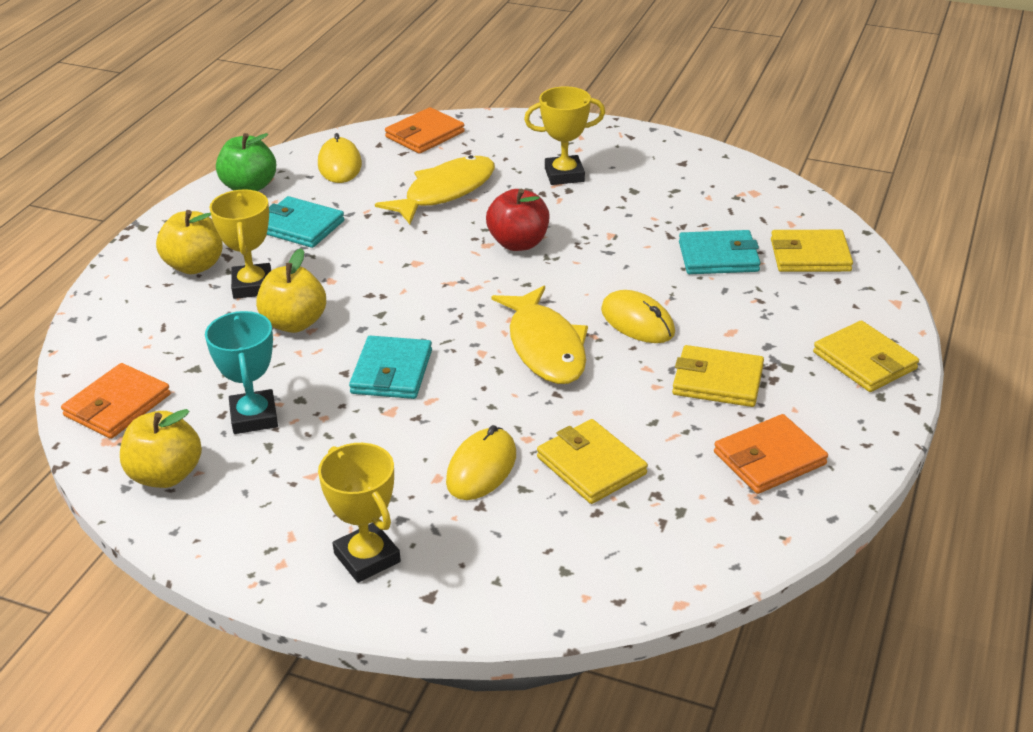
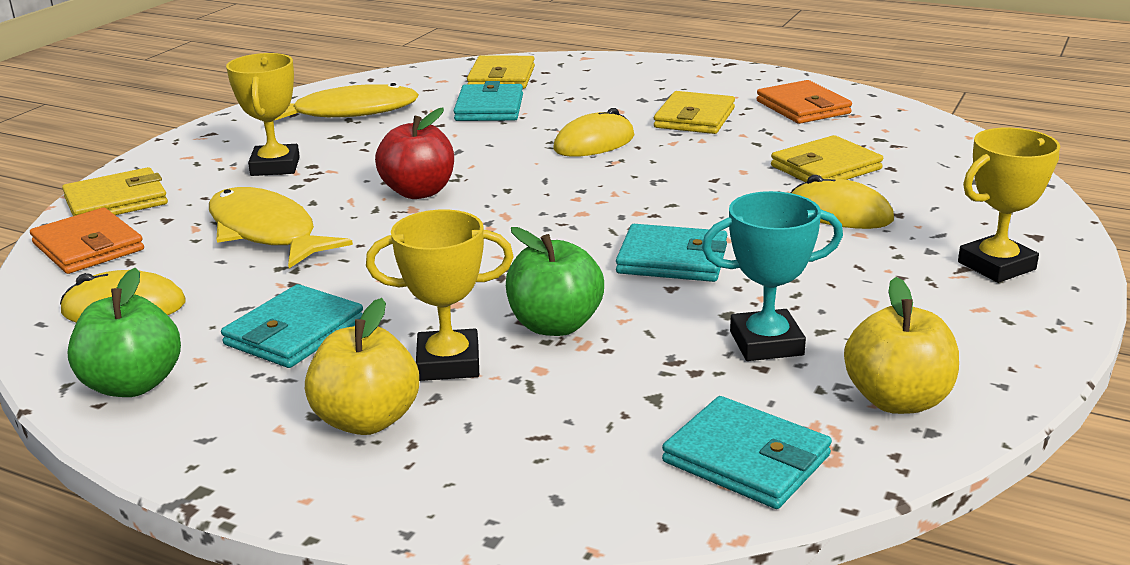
camera: 85 degrees left, 10 degrees down
orange wallet [61,363,171,439] -> turquoise wallet [662,396,832,509]
yellow apple [256,248,326,333] -> green apple [506,227,604,336]
yellow fish [491,286,588,384] -> yellow fish moved to [273,83,419,121]
yellow wallet [813,320,919,392] -> yellow wallet moved to [62,167,168,216]

